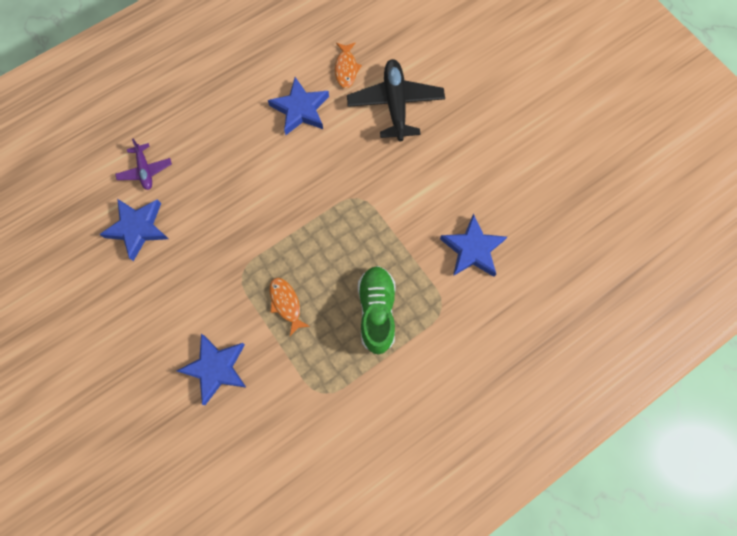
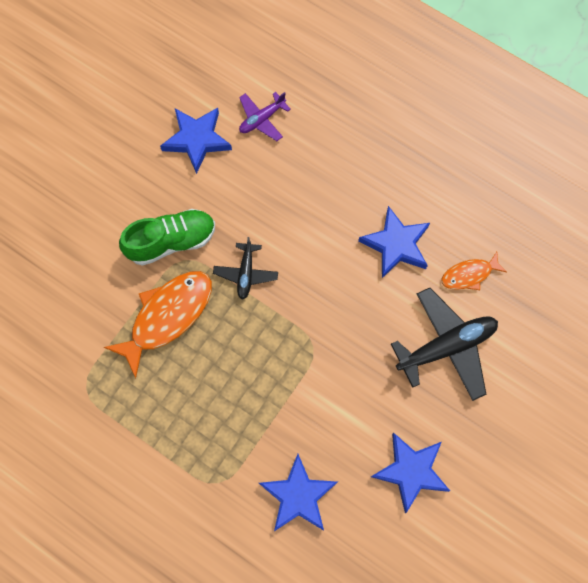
camera: 70 degrees right, 0 degrees up
blue star [177,334,247,405] -> blue star moved to [371,433,450,513]
orange fish [270,278,310,336] -> orange fish [104,271,212,378], size x1.84
green shoe [358,266,395,355] -> green shoe moved to [119,209,215,266]
none -> black plane [213,237,278,300]

